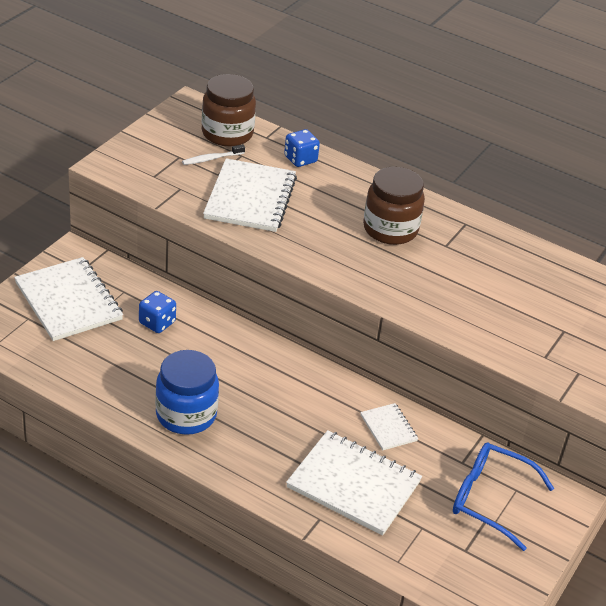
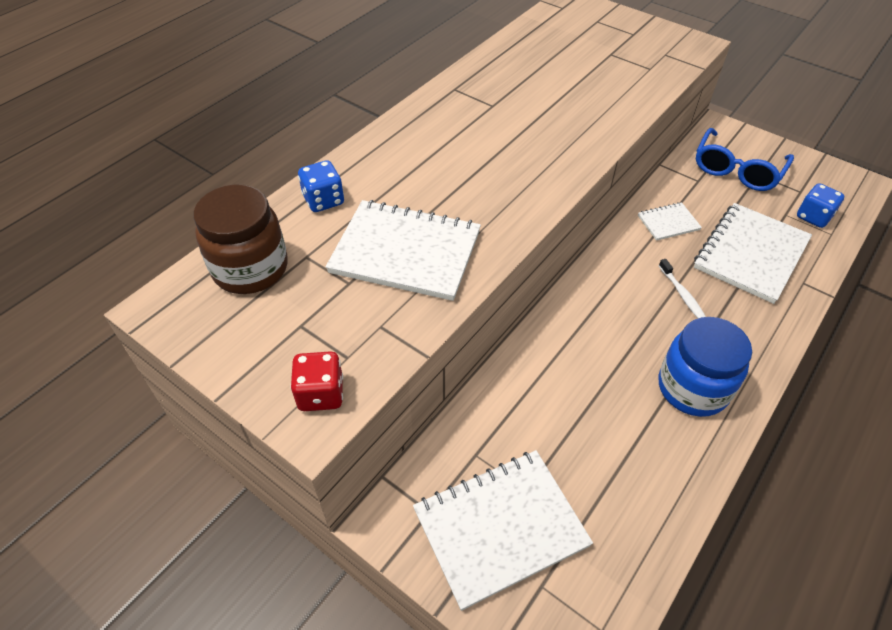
camera: 80 degrees left, 10 degrees up
blue dice [139,291,176,333] -> blue dice moved to [797,183,844,228]
white toothbrush [182,144,245,165] -> white toothbrush moved to [659,259,706,318]
brown jar [363,167,425,245] -> none
none -> red dice [290,351,343,411]

